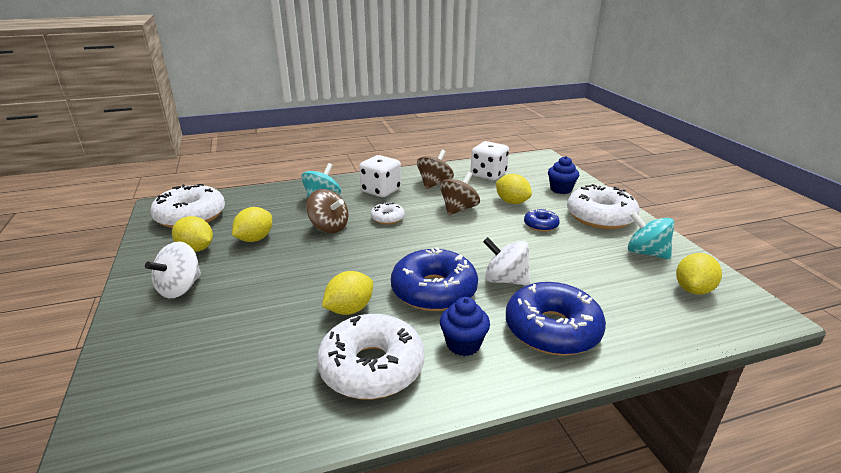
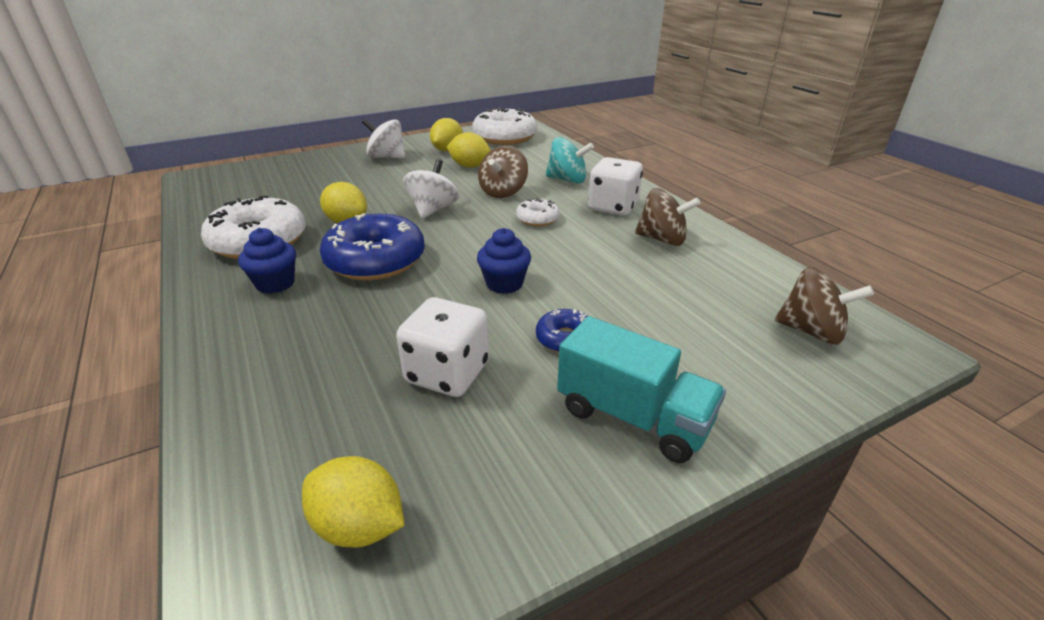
camera: 80 degrees right, 5 degrees up
brown spinning top [440,172,480,215] -> brown spinning top moved to [775,267,874,345]
white dice [471,141,509,180] -> white dice moved to [396,297,489,397]
white spinning top [483,237,530,286] -> white spinning top moved to [403,159,459,219]
yellow lemon [496,174,532,204] -> none
blue donut [506,282,606,355] -> none
blue cupcake [548,156,579,194] -> blue cupcake moved to [477,228,531,294]
white donut [567,184,640,229] -> turquoise truck [557,316,726,463]
turquoise spinning top [628,211,674,260] -> none

